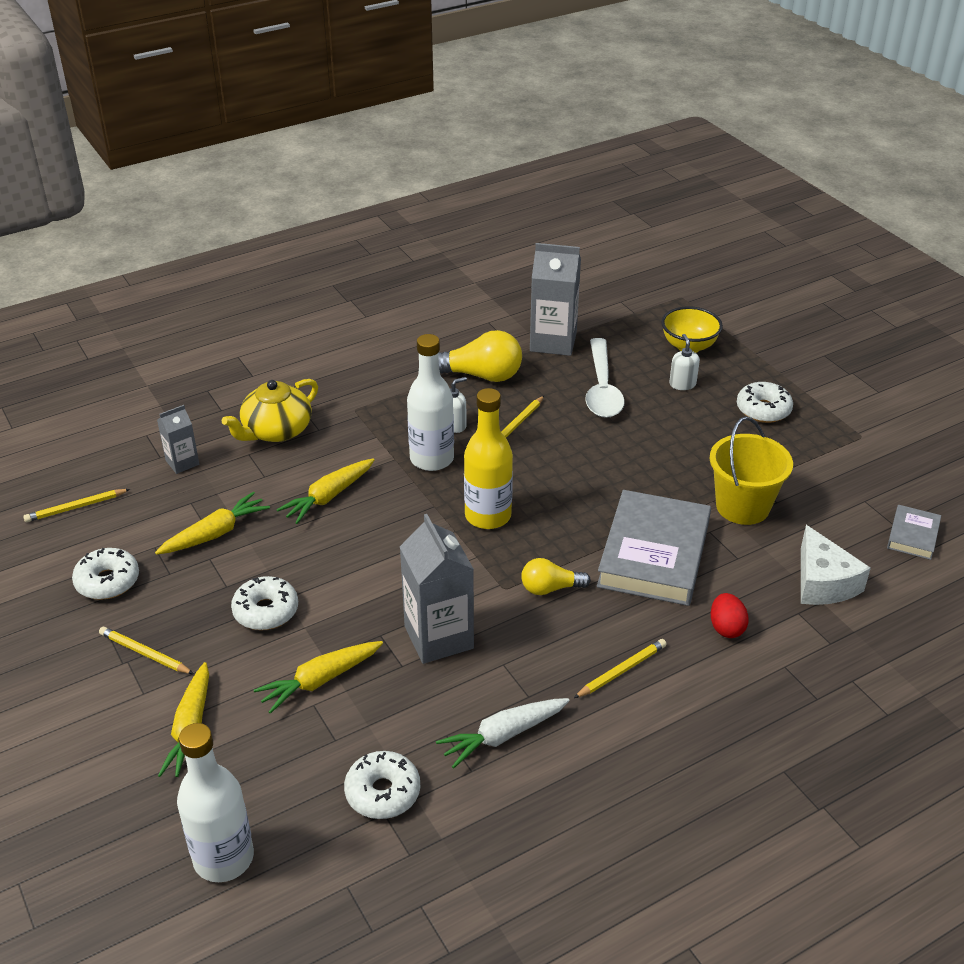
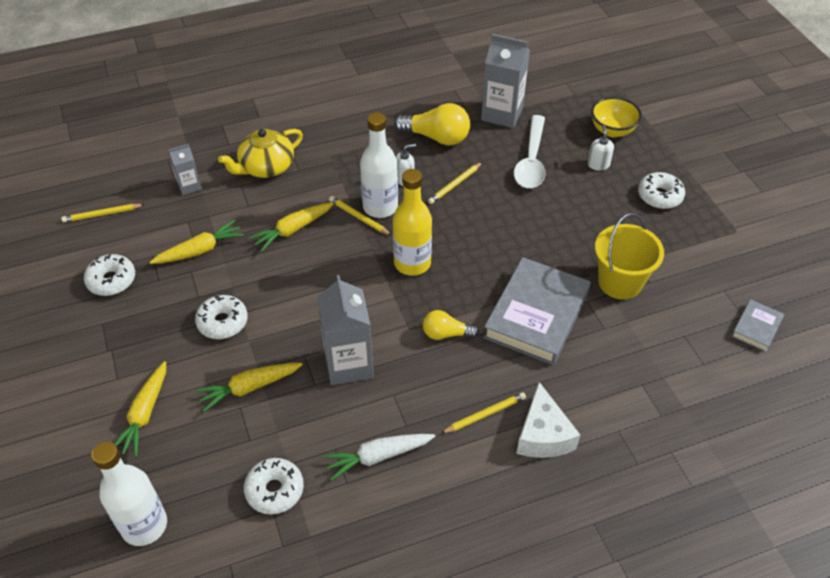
camera: 10 degrees right, 10 degrees up
yellow pencil [99,627,194,674] -> yellow pencil moved to [329,196,392,236]
red egg [711,593,749,638] -> none
white cheese [801,525,871,605] -> white cheese moved to [516,382,580,458]

